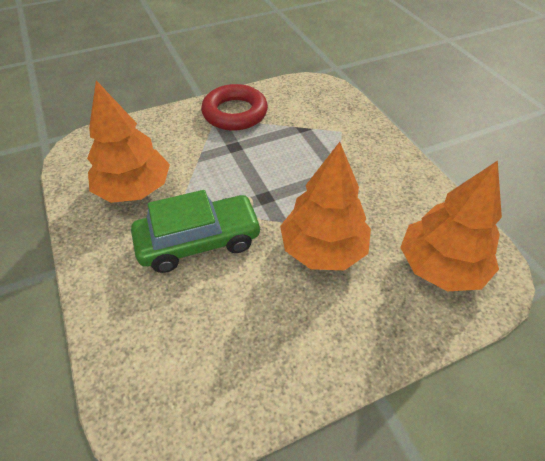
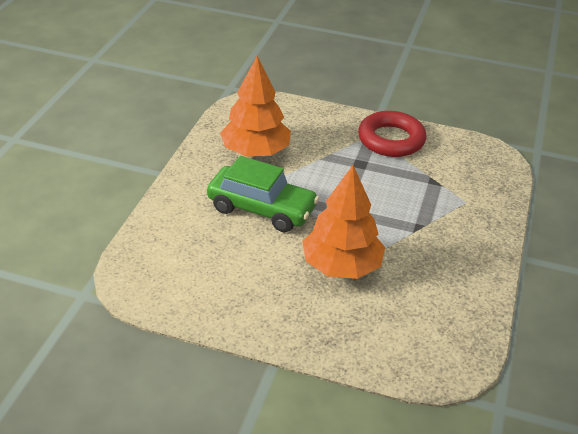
camera: 40 degrees right, 10 degrees down
orange tree [400,161,502,291] -> none

